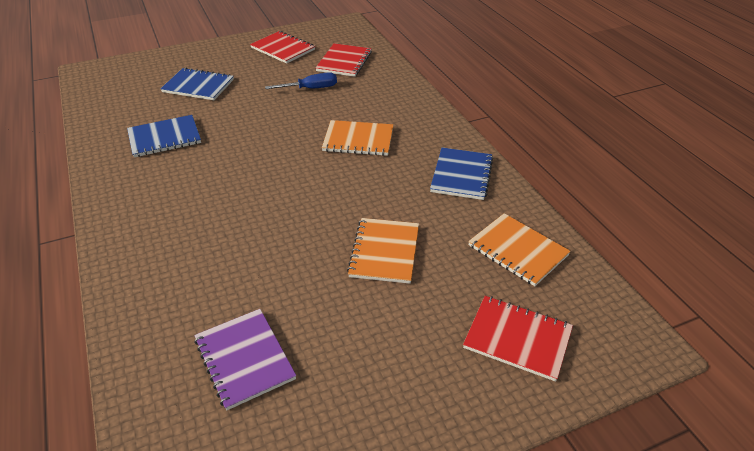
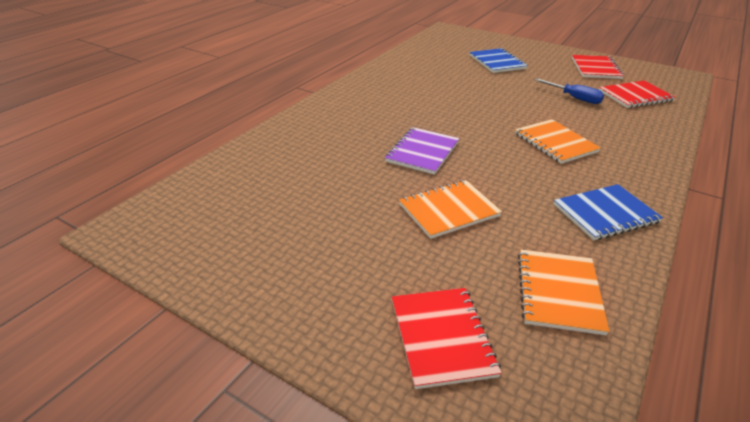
camera: 55 degrees right, 5 degrees down
blue notebook [127,115,201,157] -> none
purple notebook [194,309,296,410] -> purple notebook moved to [385,127,459,175]

